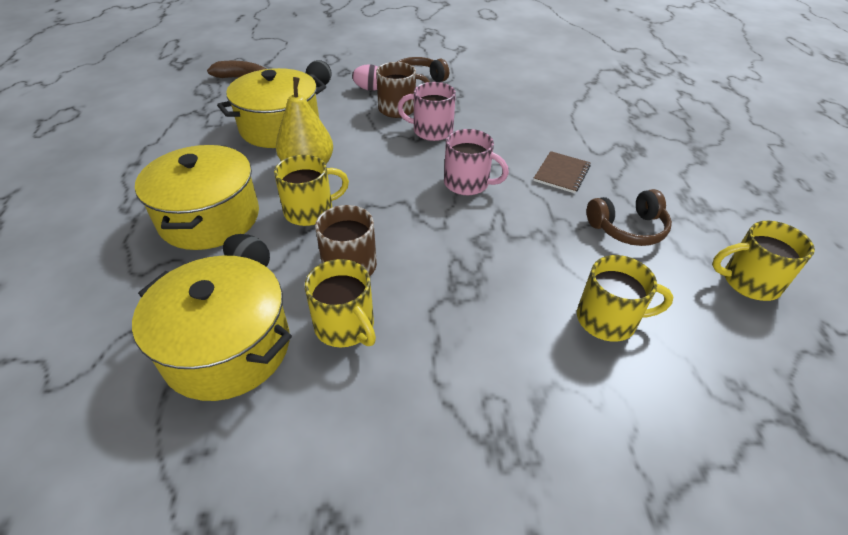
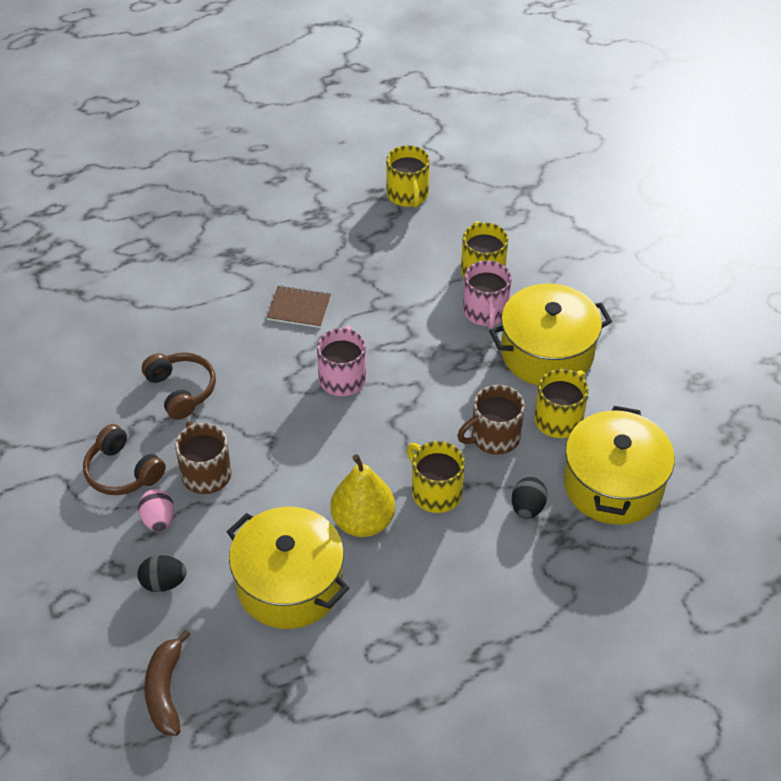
camera: 105 degrees left, 5 degrees up
yellow pot [135,145,259,250] -> yellow pot moved to [489,284,612,386]
pink mug [397,82,456,141] -> pink mug moved to [463,260,511,329]
brown headphones [586,189,672,246] -> brown headphones moved to [142,352,216,420]

